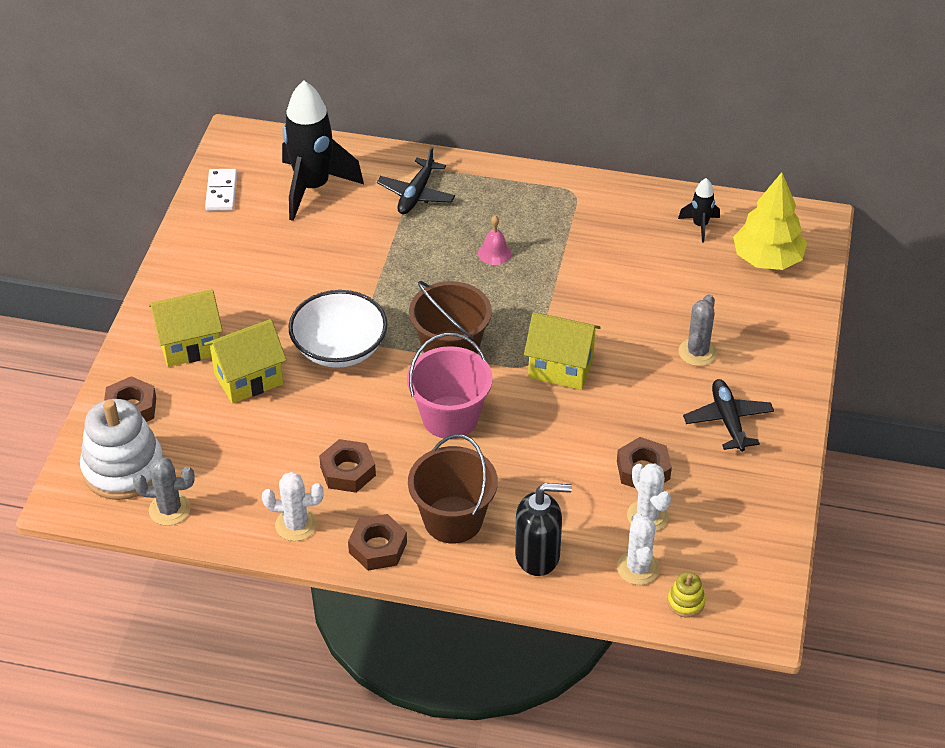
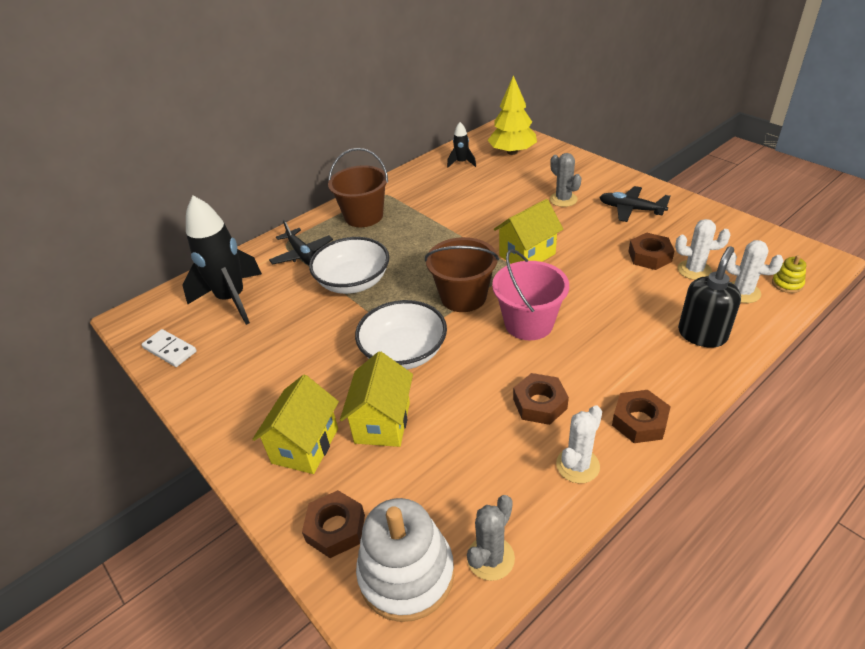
camera: 50 degrees left, 5 degrees down
brown bucket [408,434,498,544] -> brown bucket moved to [328,148,388,227]
pink bell [478,215,512,265] -> none
none -> white bowl [309,237,389,294]

